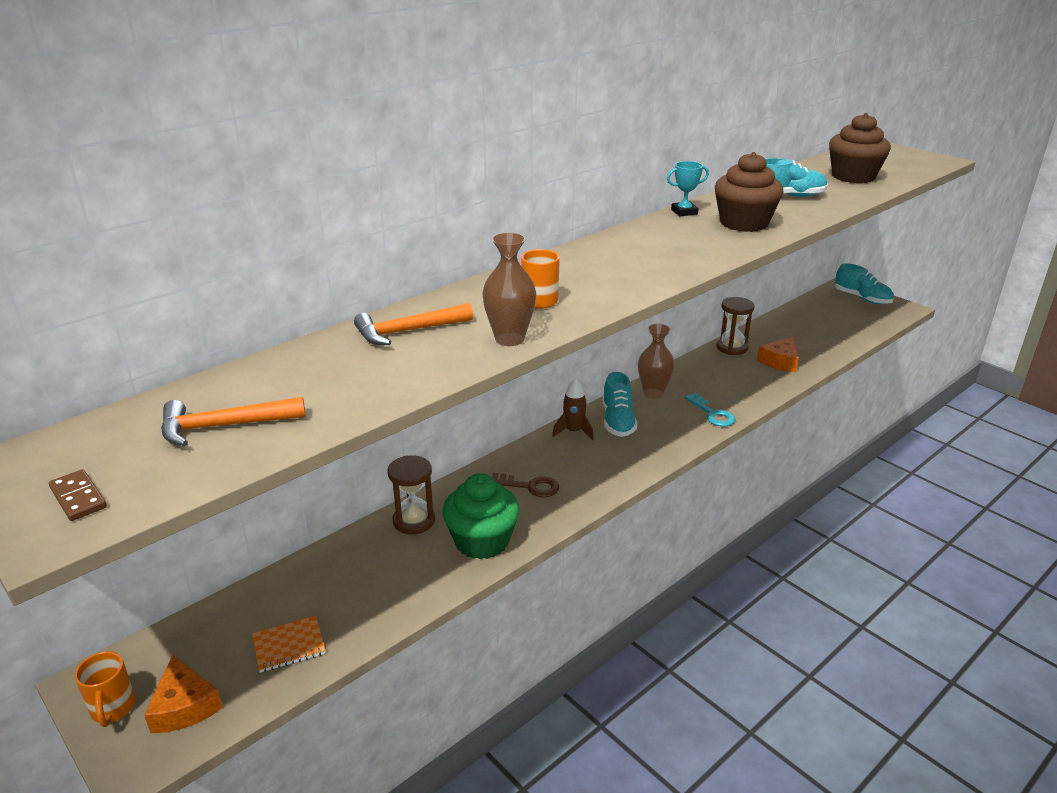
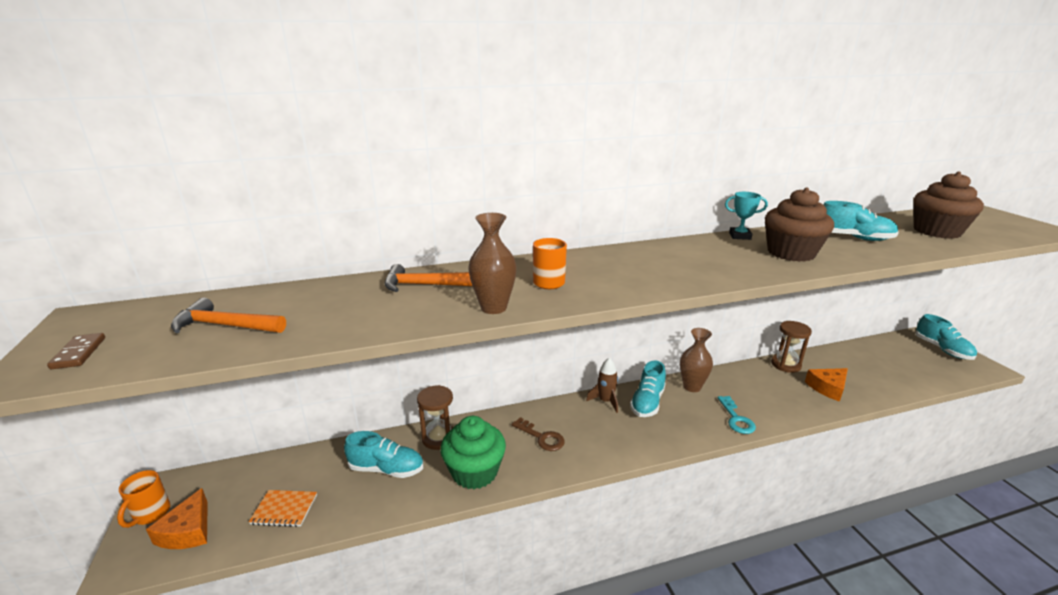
camera: 25 degrees right, 5 degrees down
none -> turquoise shoe [344,431,423,478]

